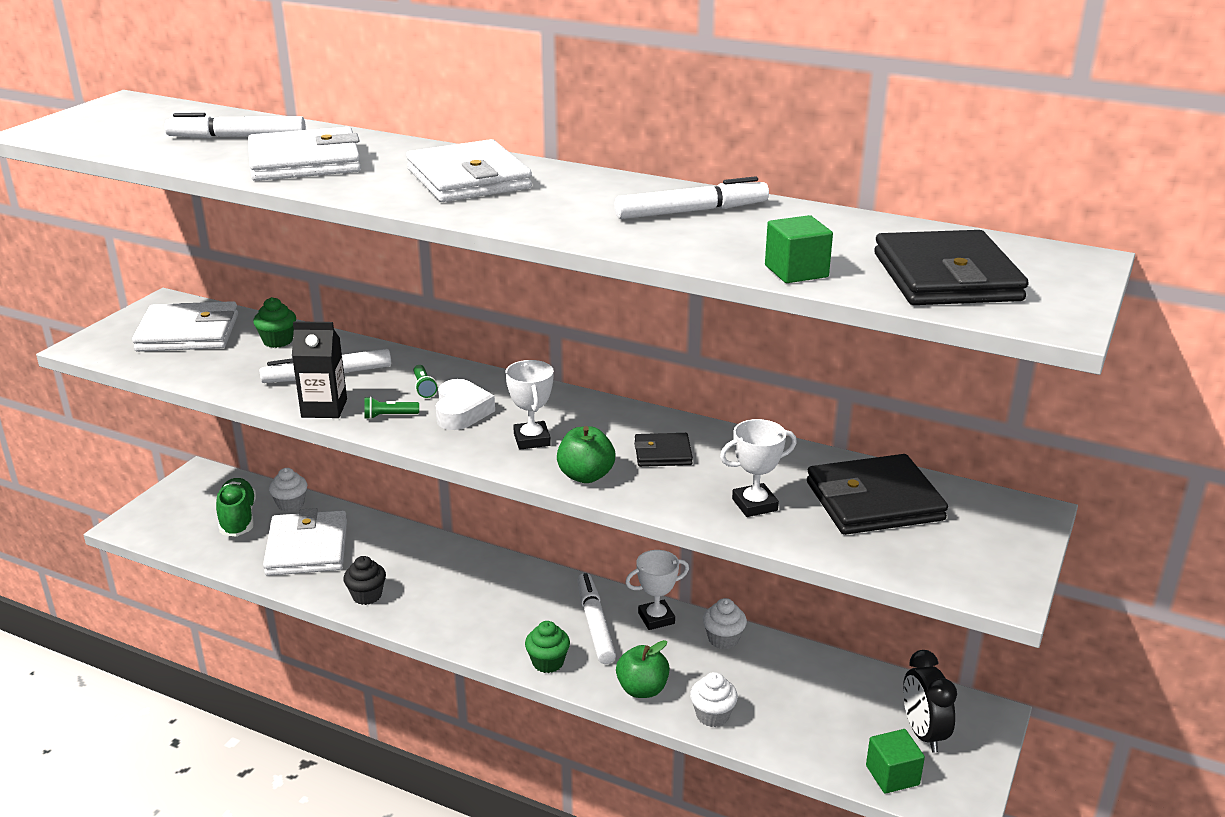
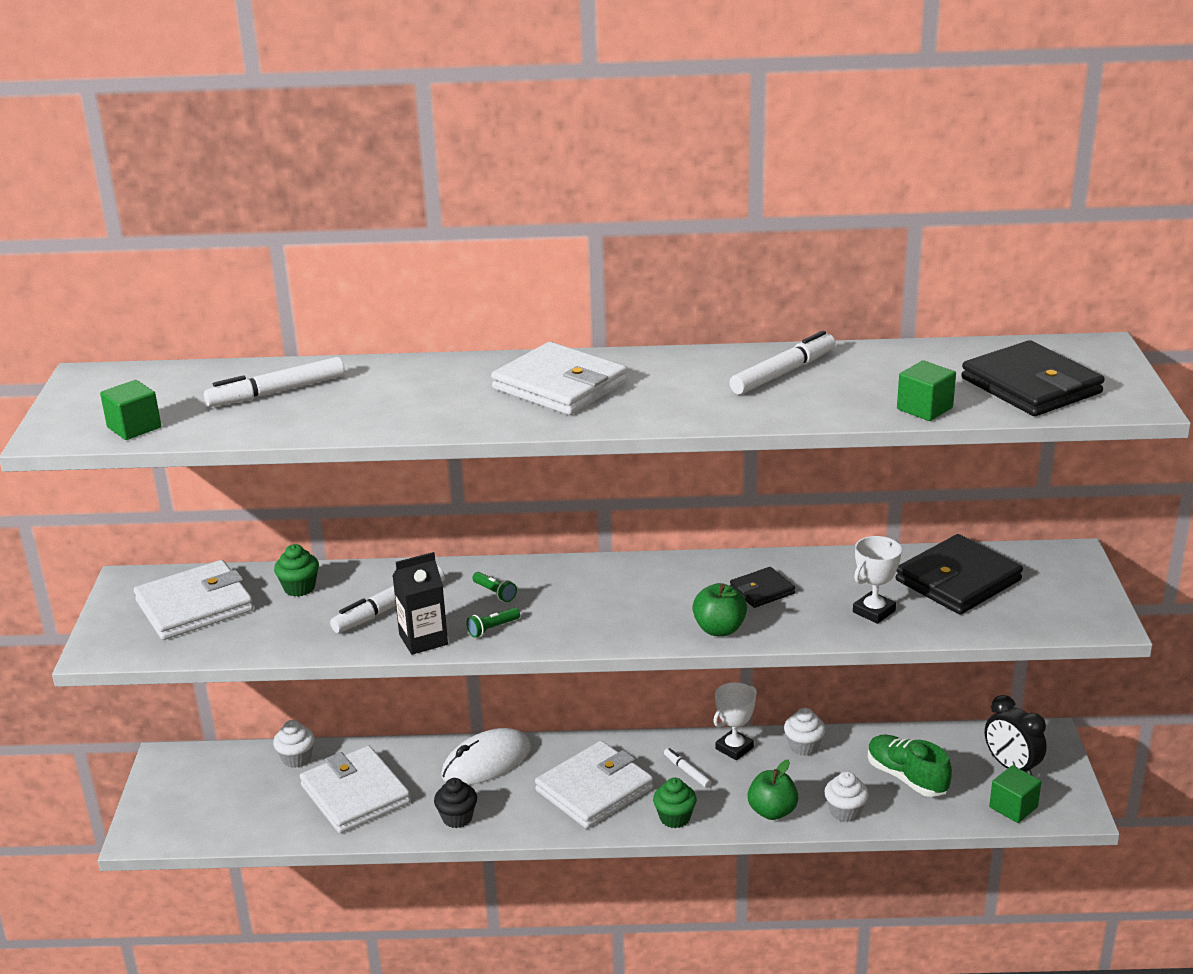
camera: 25 degrees left, 0 degrees up
green shoe [216,478,256,537] -> green shoe moved to [868,735,952,797]
white wallet [248,127,361,181] -> white wallet moved to [535,741,653,829]
white heart [436,379,495,430] -> none
white trophy [505,360,554,450] -> none
white marker [577,573,616,664] -> white marker [664,748,711,788], size x0.53
none -> green cube [100,380,161,440]
none -> white mouse [441,728,531,785]

